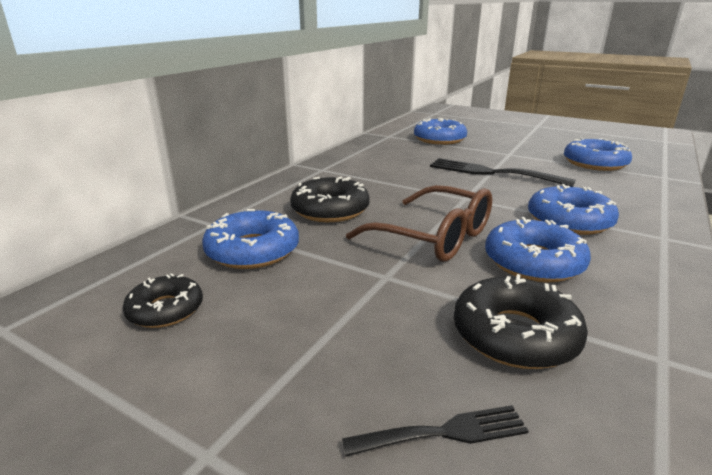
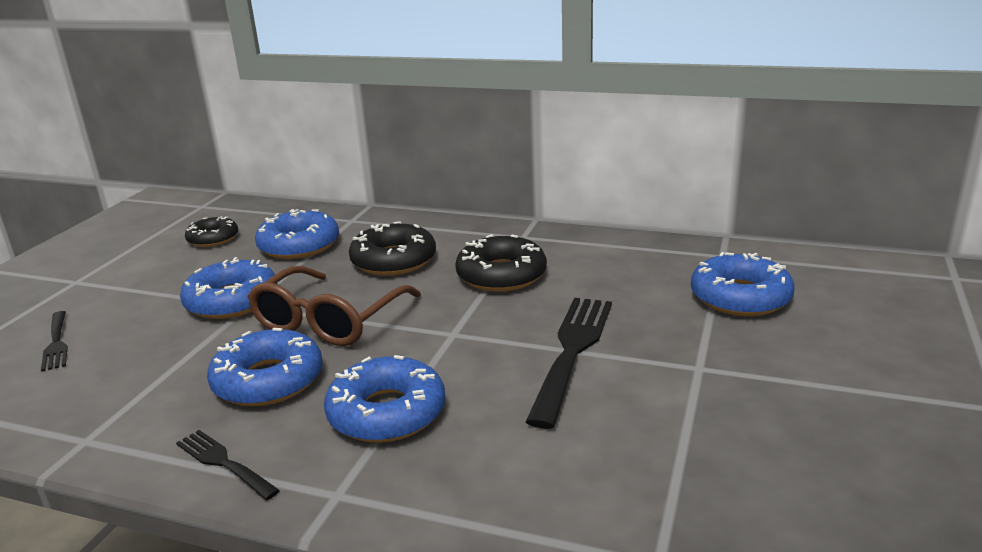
camera: 80 degrees right, 0 degrees up
black donut [454,274,588,369] -> black donut moved to [455,234,547,292]
blue donut [564,138,632,171] -> blue donut moved to [180,257,278,319]
none -> black fork [176,430,280,500]

